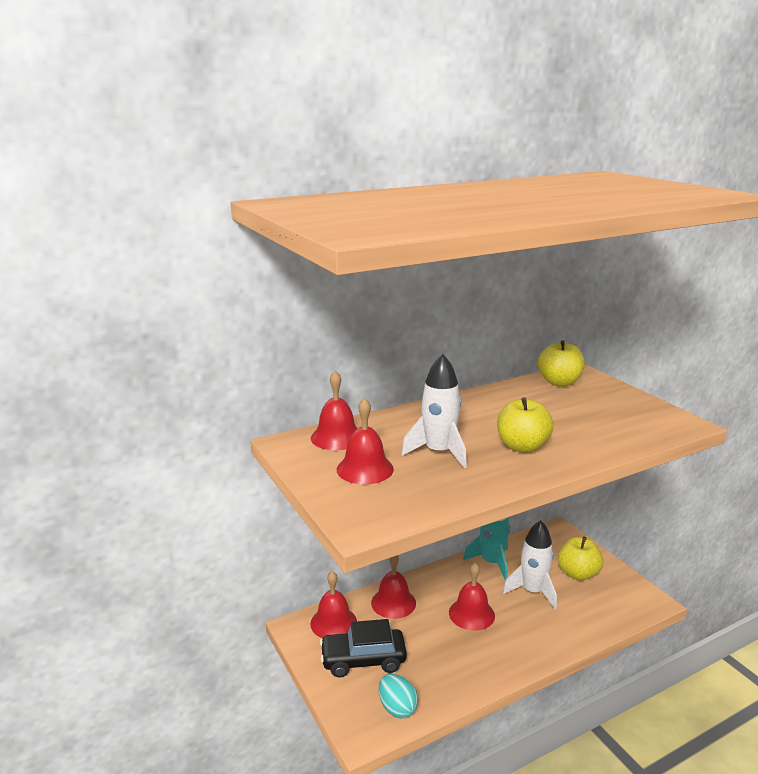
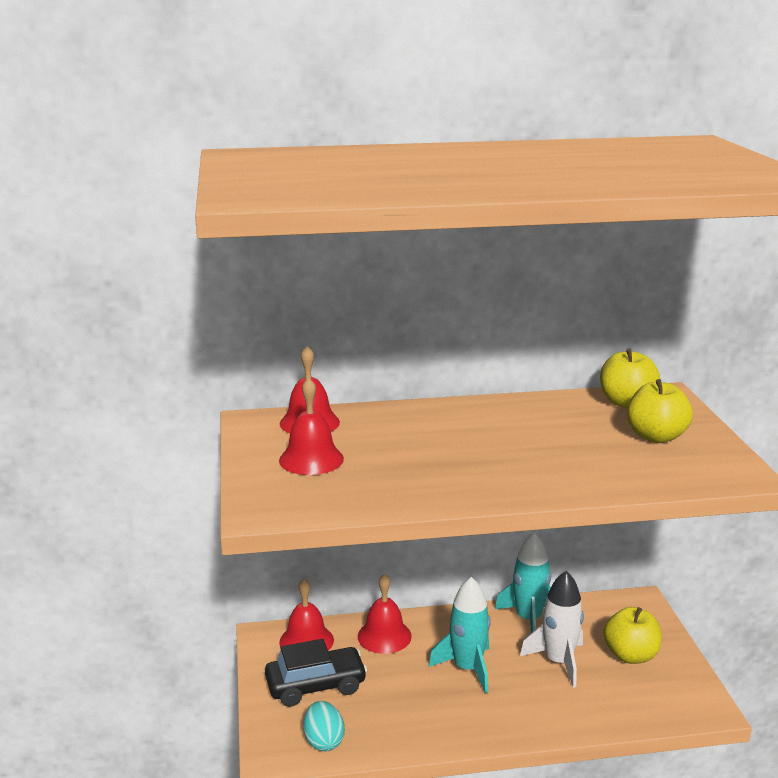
camera: 20 degrees right, 0 degrees up
black car [320,619,407,677] -> black car turned 150 degrees clockwise [265,639,368,707]
white rocket [401,354,467,468] -> none
red bell [449,563,495,631] -> turquoise rocket [429,577,491,693]
yellow apple [497,397,553,453] -> yellow apple moved to [627,379,693,443]

